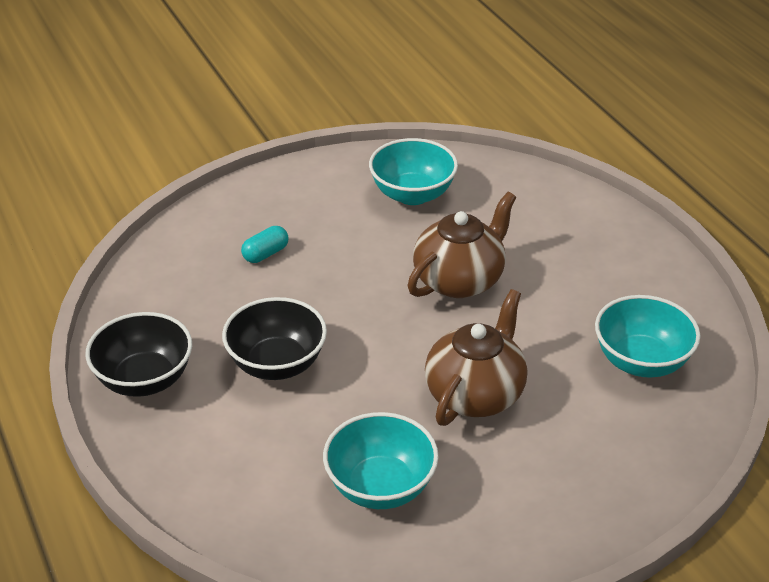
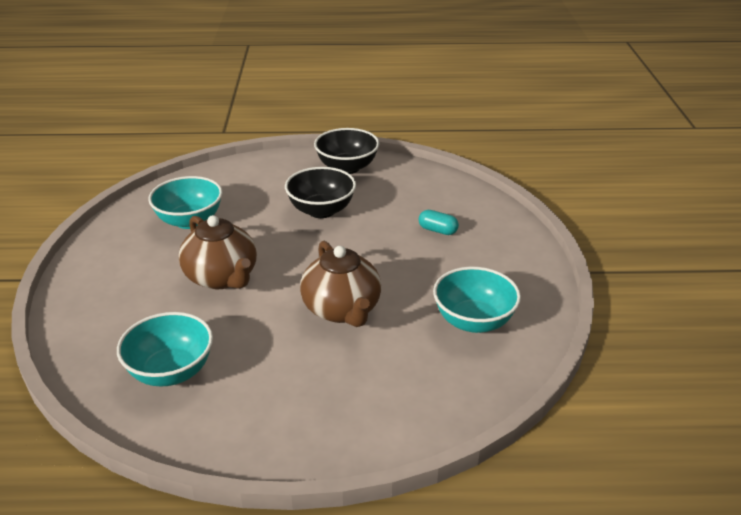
camera: 115 degrees right, 5 degrees down
turquoise capsule [241,226,289,263] -> turquoise capsule turned 45 degrees counterclockwise [419,210,459,235]

